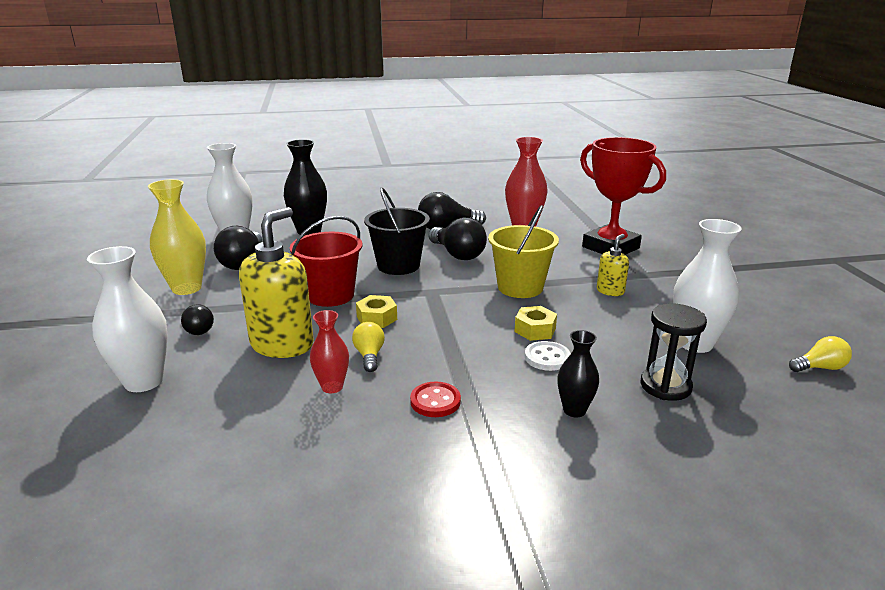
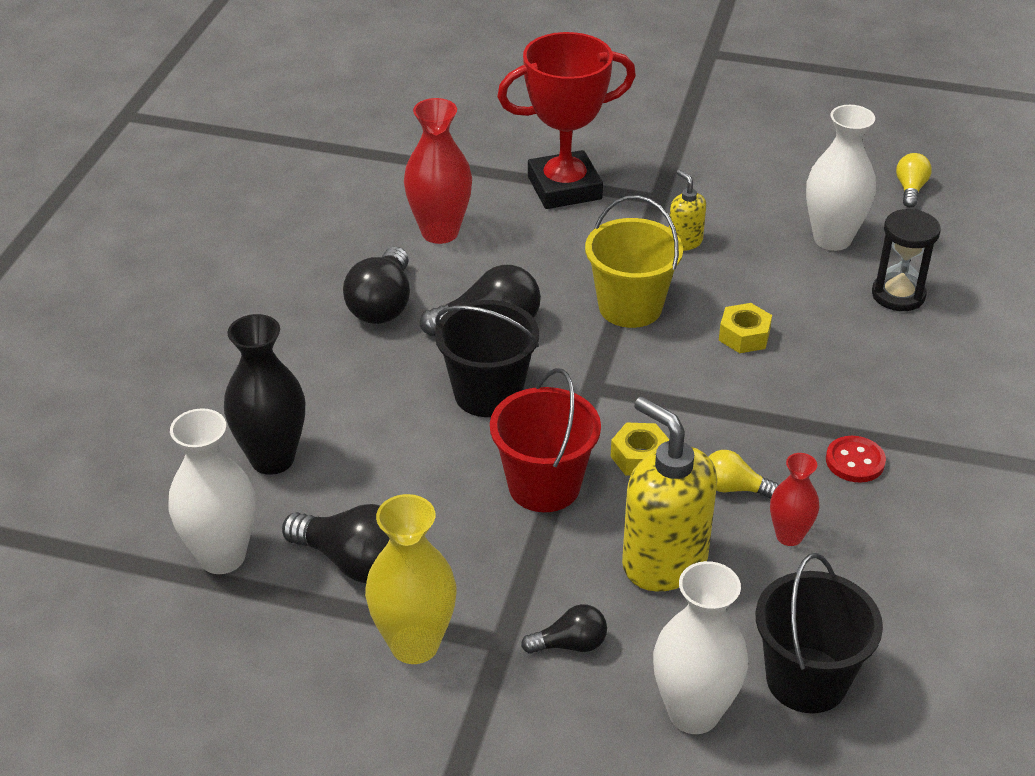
camera: 65 degrees left, 15 degrees up
white button [525,341,571,371] -> none
black vase [557,330,599,418] -> none
none -> black bucket [755,553,883,713]

